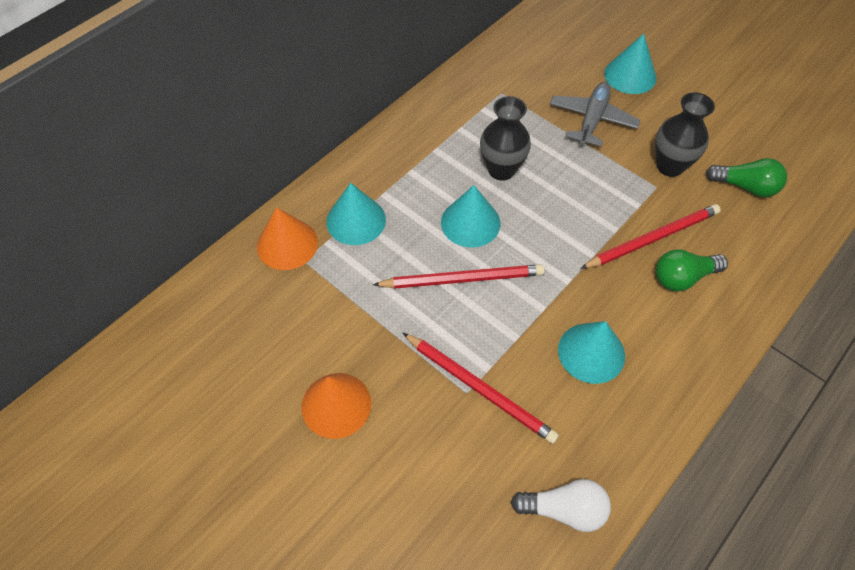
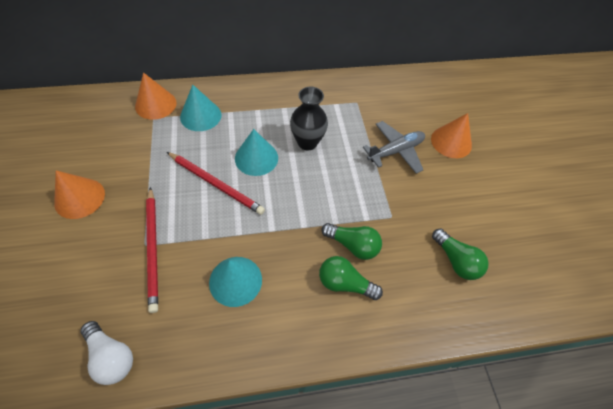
camera: 35 degrees right, 0 degrees up
red pencil [580,204,721,269] -> green light bulb [321,223,382,260]
turquoise cone [604,34,657,94] -> orange cone [431,113,472,158]
black vase [655,92,715,177] -> none

